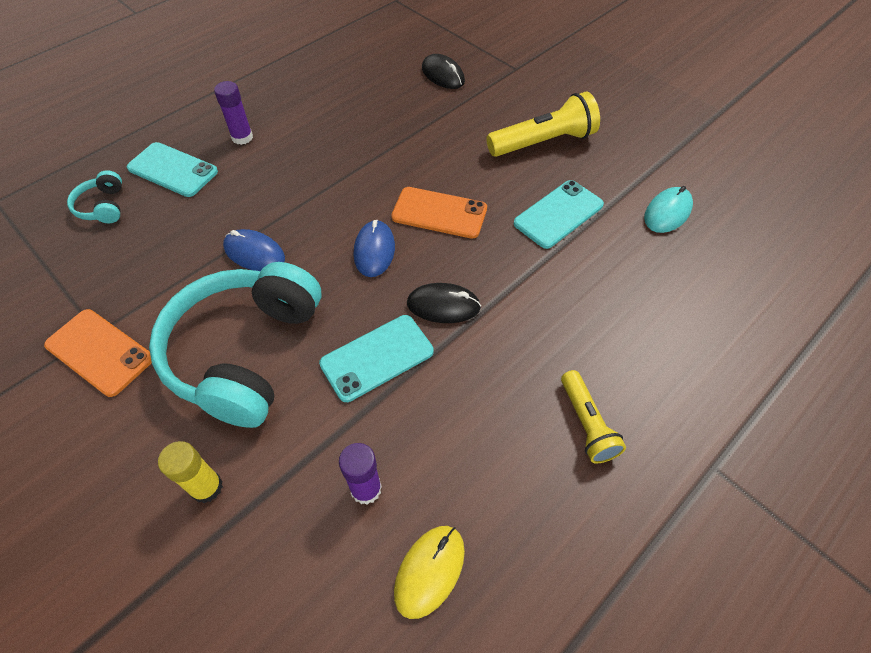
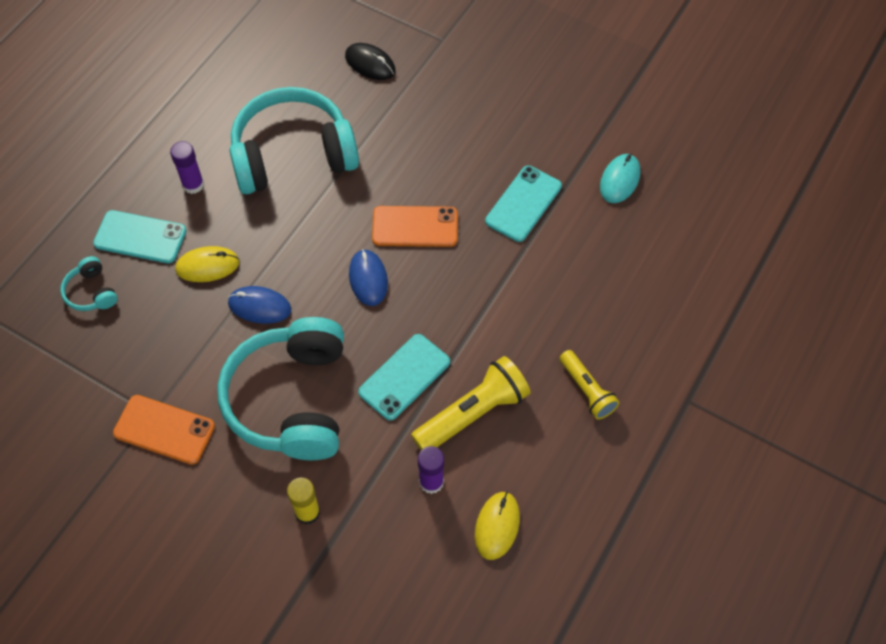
camera: 15 degrees left, 5 degrees up
black mouse [407,283,481,323] -> none
yellow flashlight [486,92,600,157] -> yellow flashlight moved to [411,356,531,450]
none -> yellow mouse [175,246,240,282]
none -> turquoise headphones [229,87,359,194]

